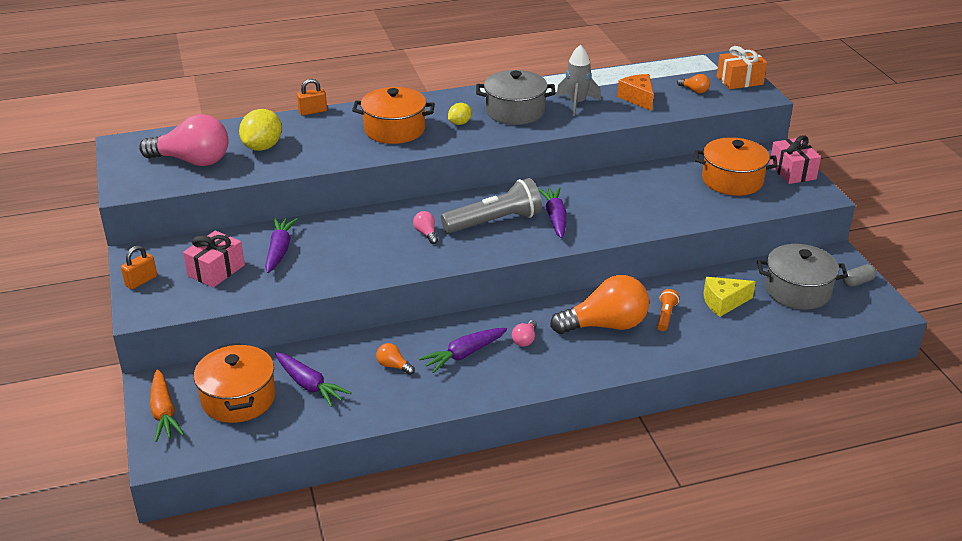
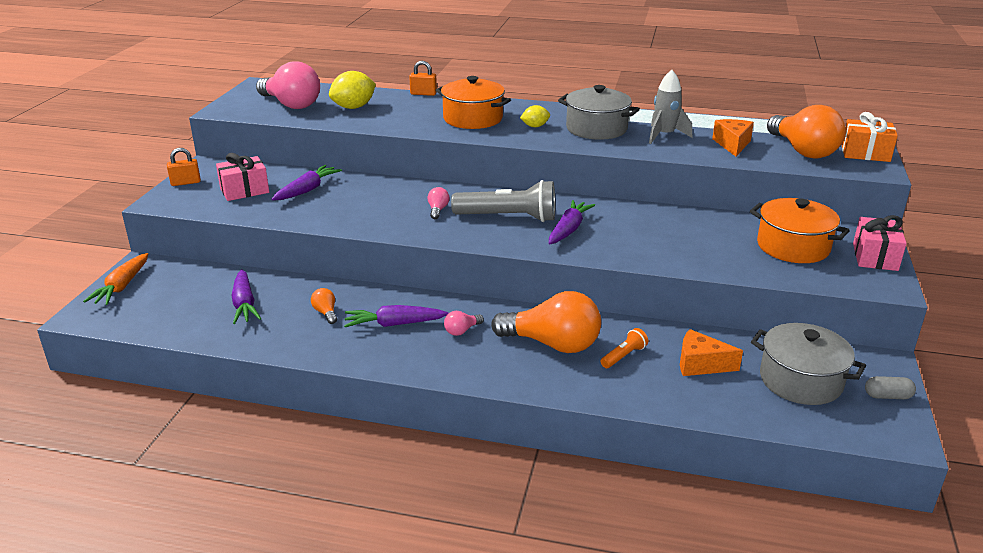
camera: 30 degrees right, 5 degrees down
orange pot [194,343,275,423] -> none
orange light bulb [677,74,710,93] -> orange light bulb [767,105,846,158], size x2.39
yellow cheese [703,277,756,317] -> orange cheese [680,329,743,376]

